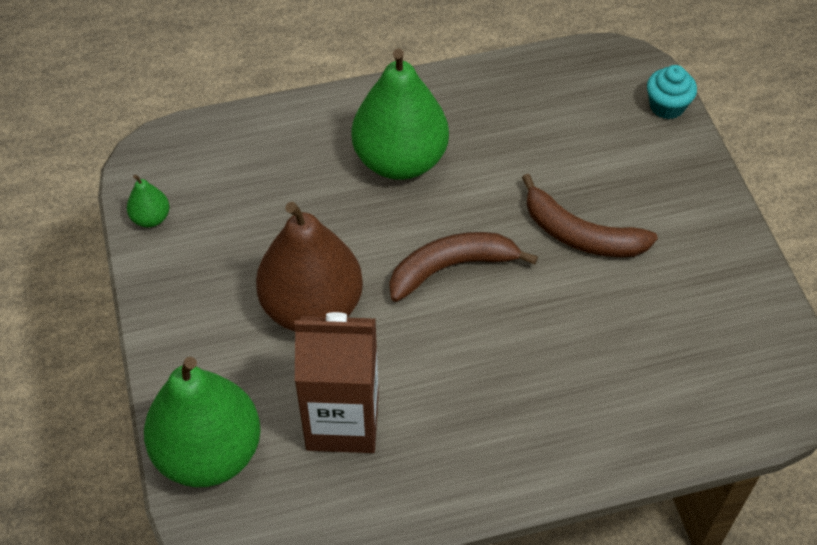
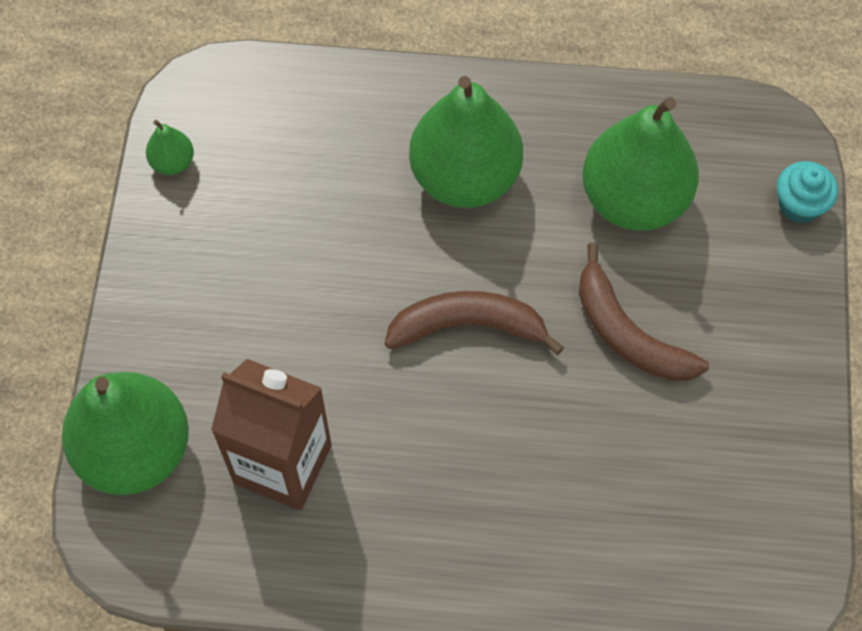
camera: 20 degrees right, 10 degrees up
brown pear [256,202,363,332] -> none
none -> green pear [582,97,699,231]

